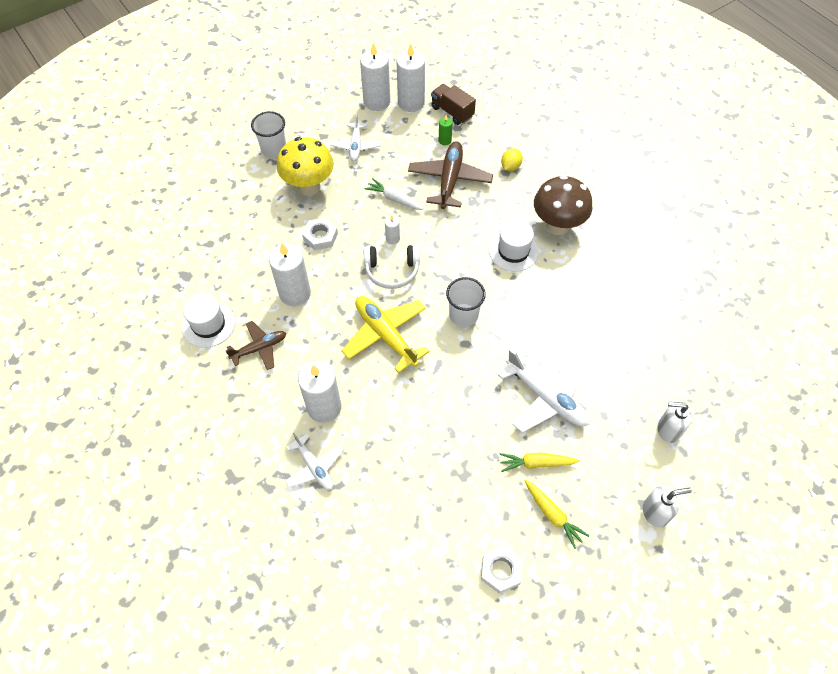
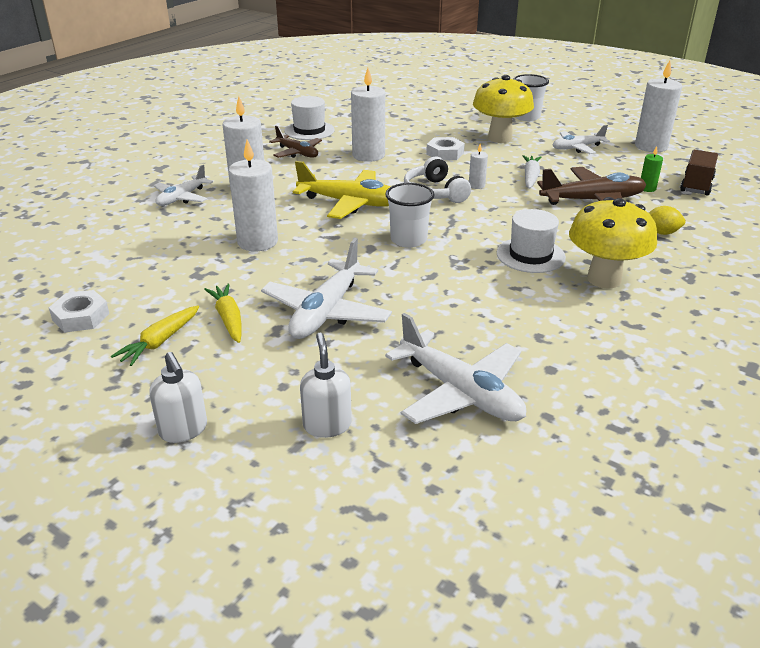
camera: 70 degrees right, 25 degrees down
yellow plane [342,296,430,373] -> yellow plane turned 75 degrees clockwise [293,161,391,219]
white candle [397,43,425,112] -> white candle moved to [228,139,278,251]
brown mushroom [534,175,592,235] -> yellow mushroom [569,197,657,289]
none -> white plane [385,313,526,424]

